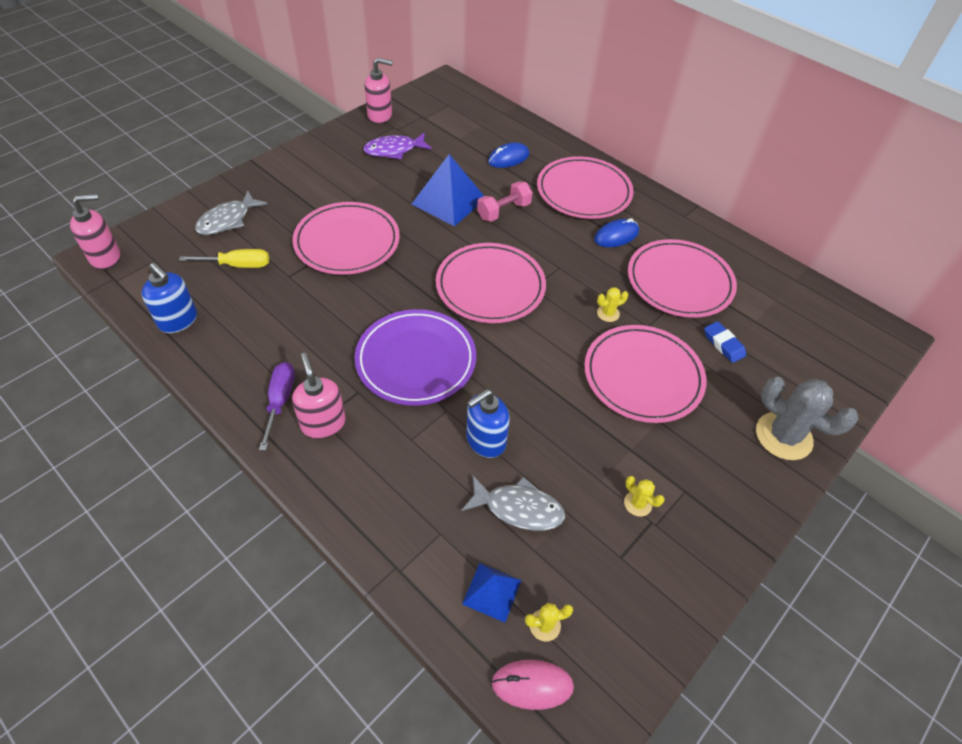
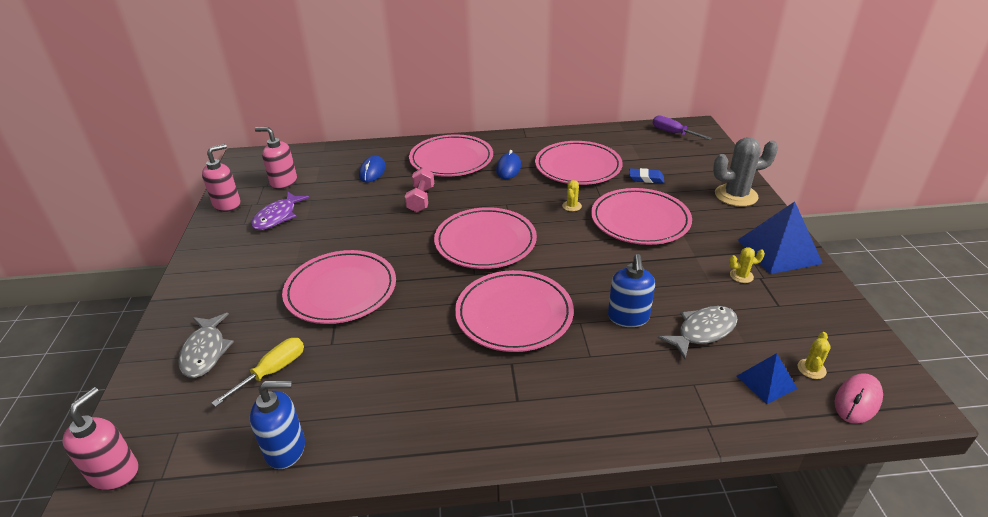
camera: 45 degrees left, 15 degrees down
purple screwdriver [259,362,295,451] -> purple screwdriver moved to [653,115,712,140]
pink soap dispenser [292,353,346,439] -> pink soap dispenser moved to [255,127,297,189]
purple plate [355,309,476,406] -> pink plate [455,270,574,352]
blue pyramid [412,154,484,226] -> blue pyramid moved to [738,201,823,274]

